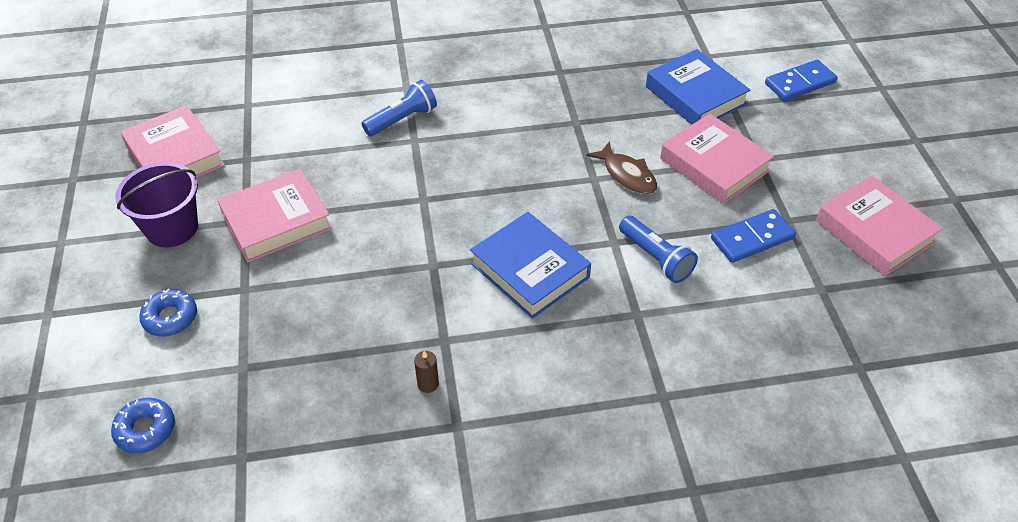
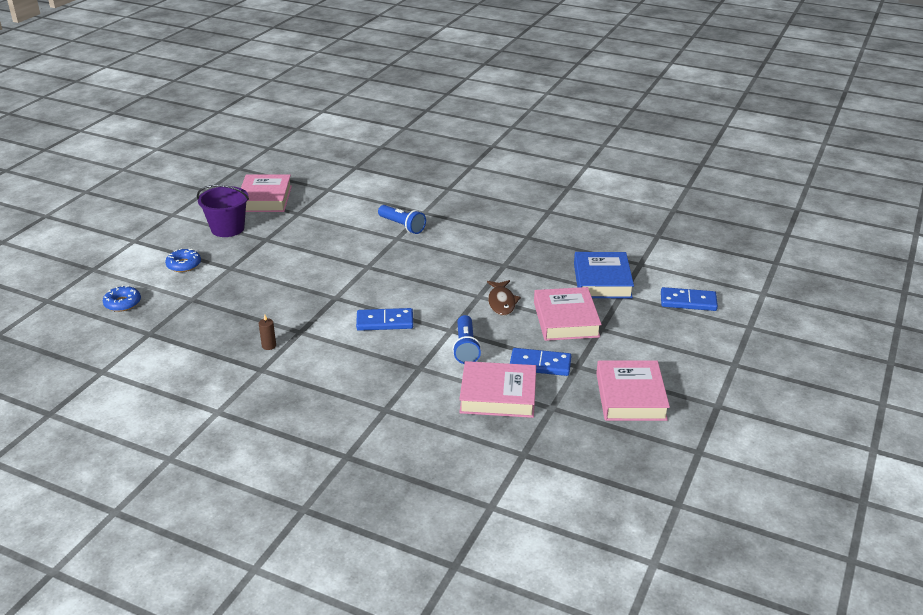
camera: 35 degrees right, 15 degrees down
pink book [217,168,332,263] -> pink book moved to [459,361,536,418]
blue flashlight [361,80,437,136] -> blue flashlight turned 45 degrees clockwise [378,205,426,234]
blue book [470,212,591,319] -> blue domino [356,308,413,331]

